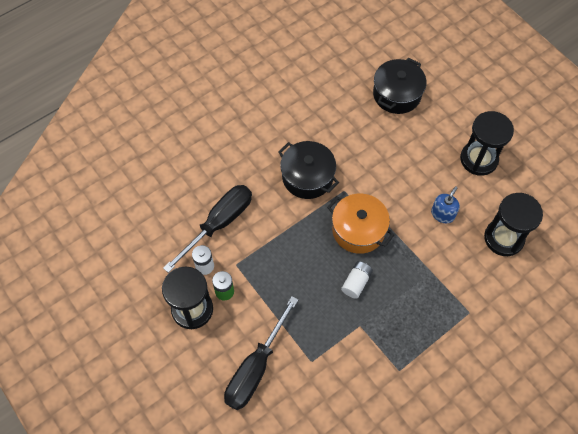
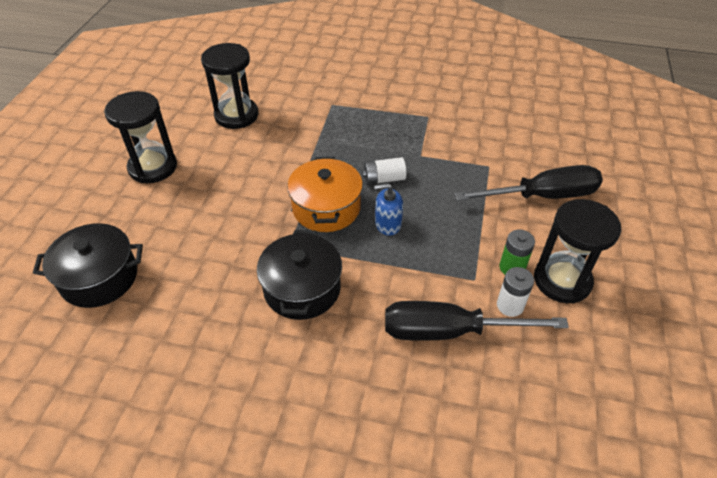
camera: 130 degrees left, 15 degrees down
blue soap dispenser [431,186,460,223] -> blue soap dispenser moved to [374,183,403,236]

